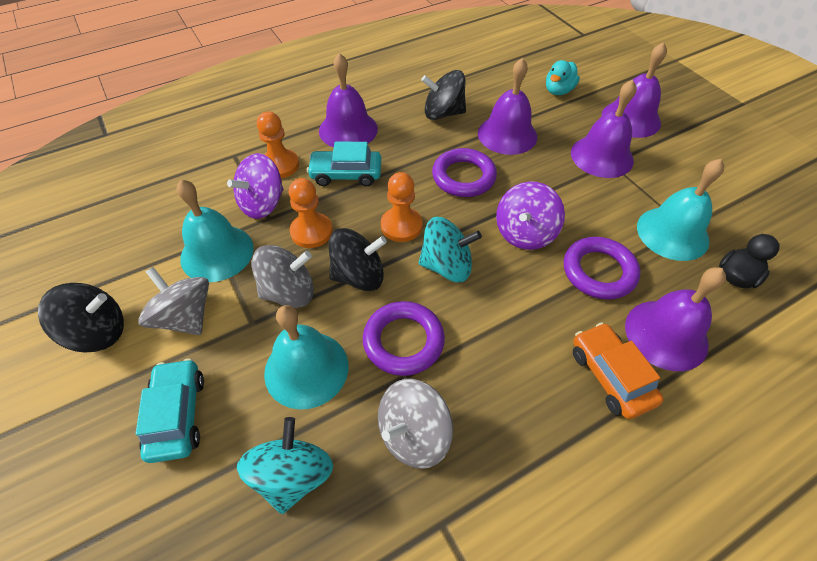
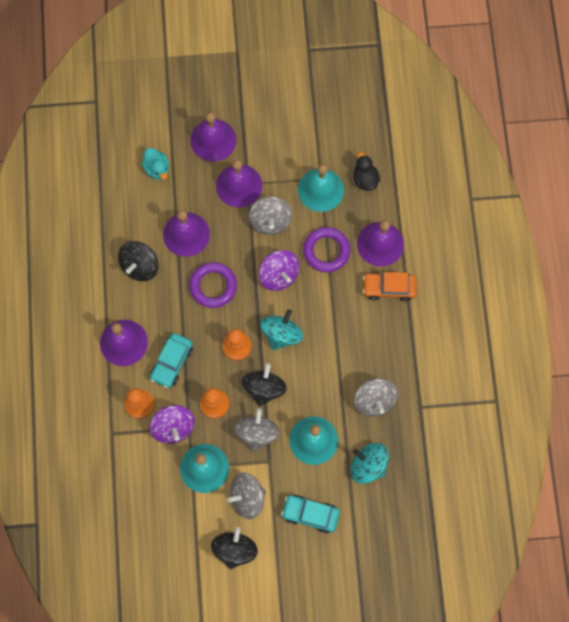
camera: 65 degrees left, 20 degrees up
purple ring [363,301,445,376] -> none
none -> grey spinning top [248,196,293,235]

